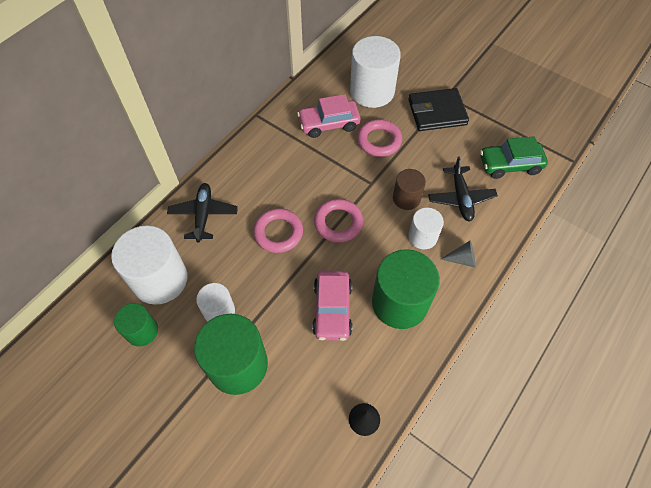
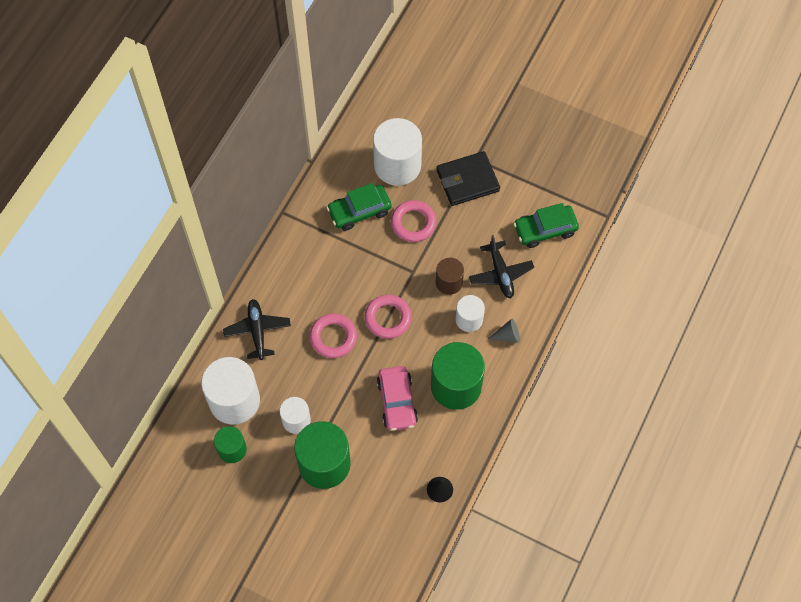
camera: 10 degrees left, 5 degrees up
pink car [297,94,361,138] -> green car [327,183,392,231]

